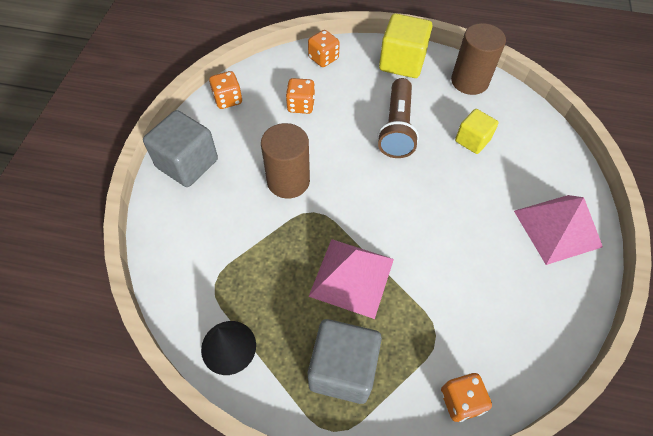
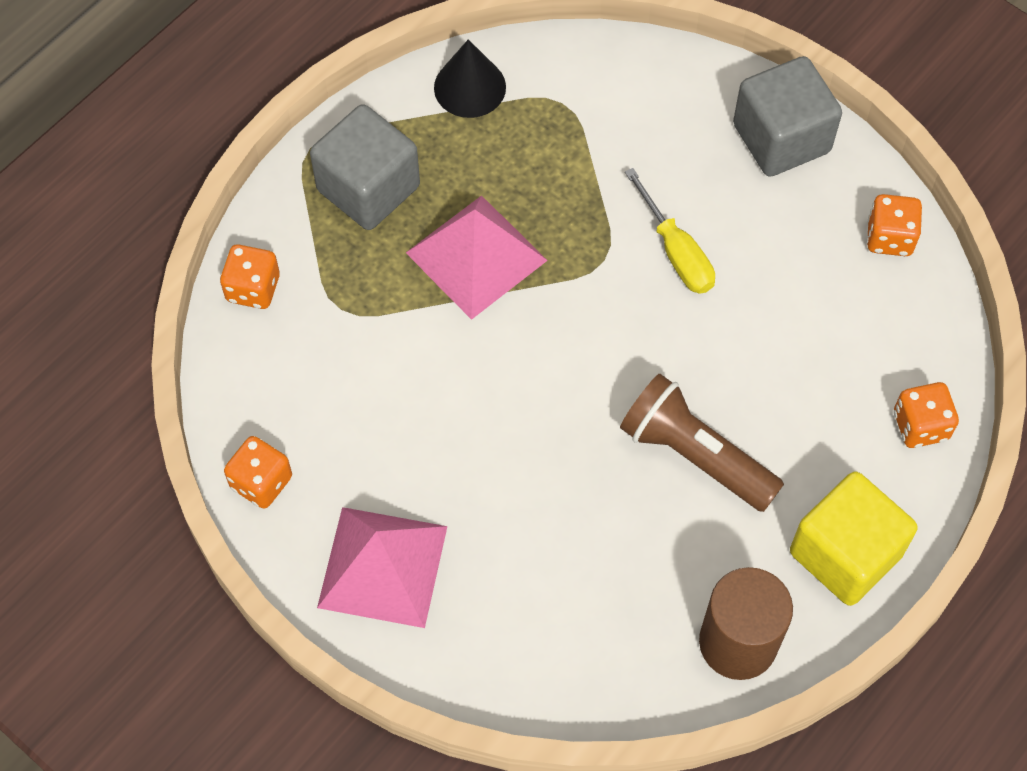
camera: 120 degrees right, 5 degrees up
brown cylinder [261,123,310,199] -> yellow screwdriver [625,168,715,294]
orange dice [286,78,315,114] -> orange dice moved to [224,436,292,509]
yellow cube [455,109,499,154] -> none

